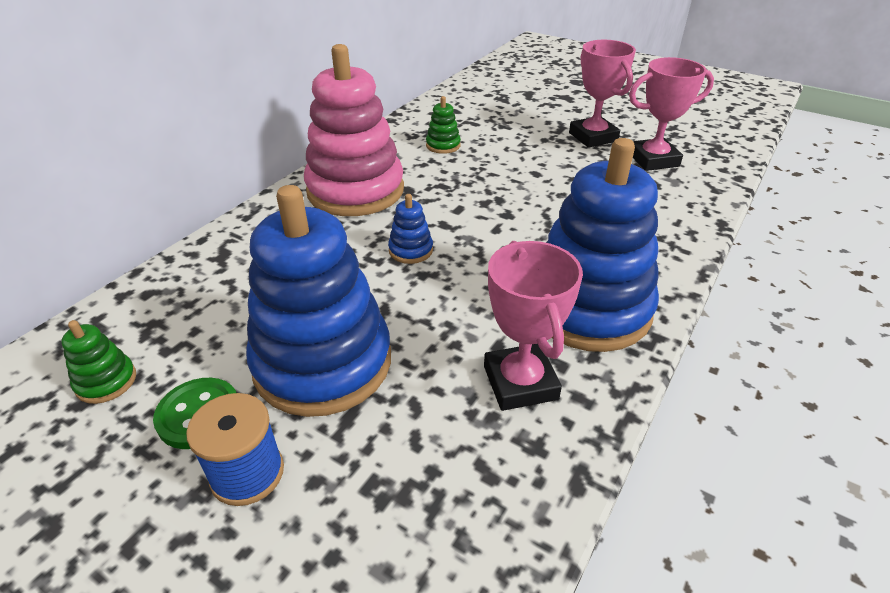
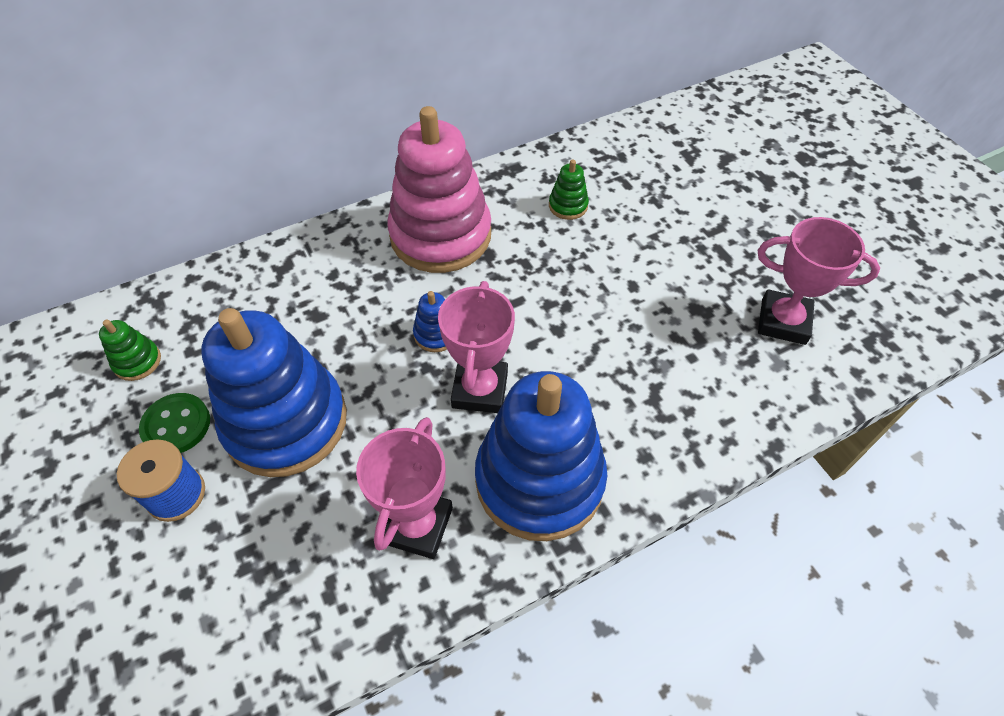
camera: 30 degrees right, 15 degrees up
pink trophy [569,40,636,148] -> pink trophy moved to [438,281,515,413]

